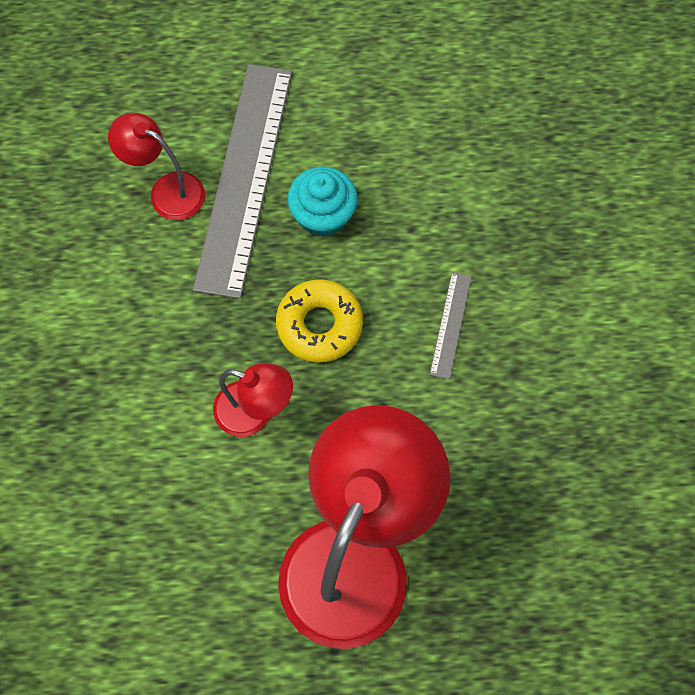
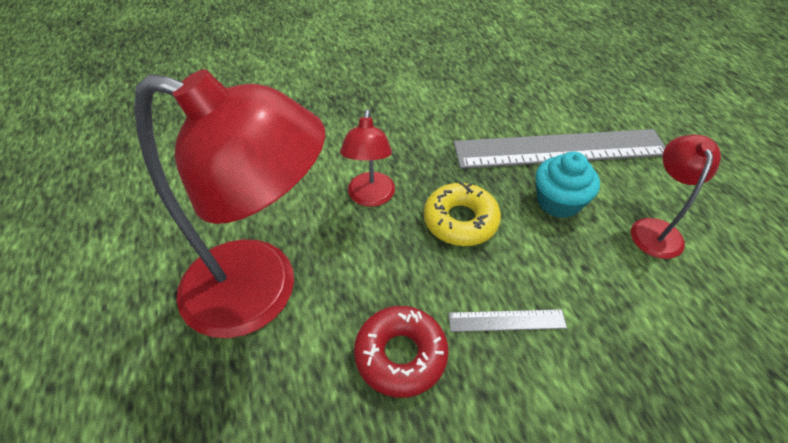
camera: 75 degrees right, 20 degrees down
red lamp [108,112,205,220] -> red lamp moved to [631,135,721,259]
none -> red donut [354,306,449,398]

